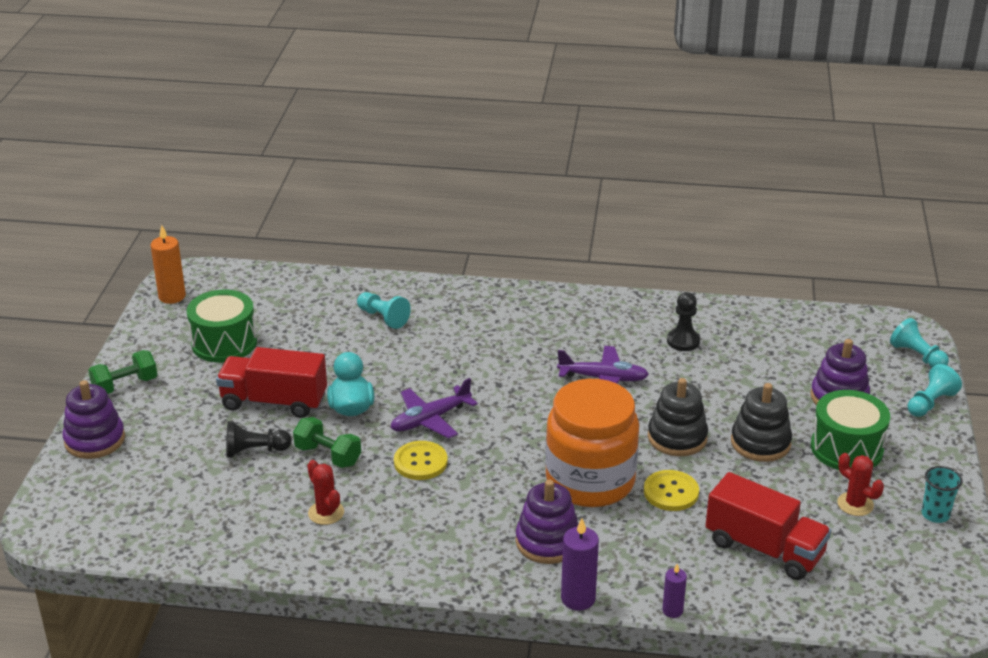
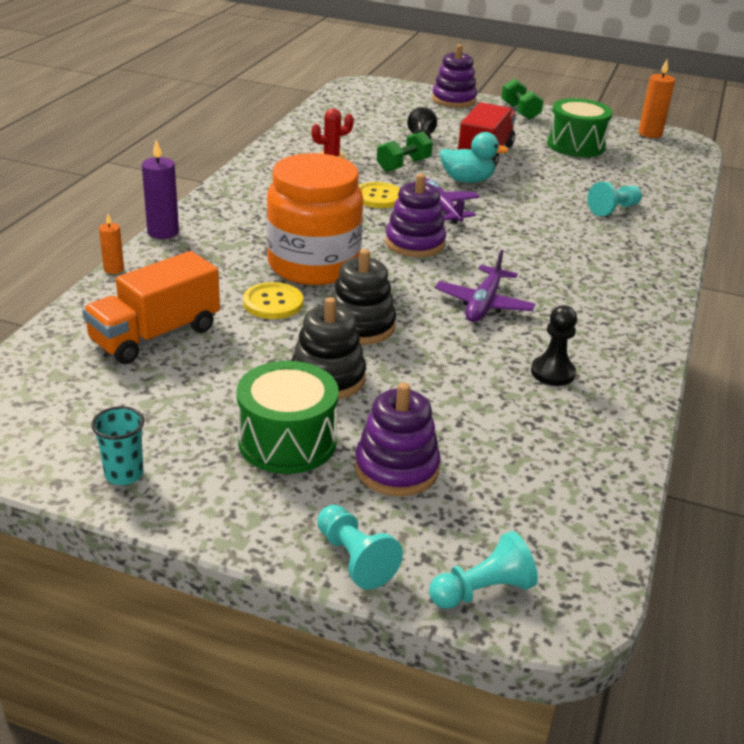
camera: 100 degrees right, 0 degrees up
purple stacking toy [516,480,578,564] -> purple stacking toy moved to [385,174,446,257]
purple candle [662,564,687,618] -> orange candle [99,213,124,274]
red truck [705,472,831,580] -> orange truck [82,251,220,364]
red cactus [837,453,884,516] -> none

